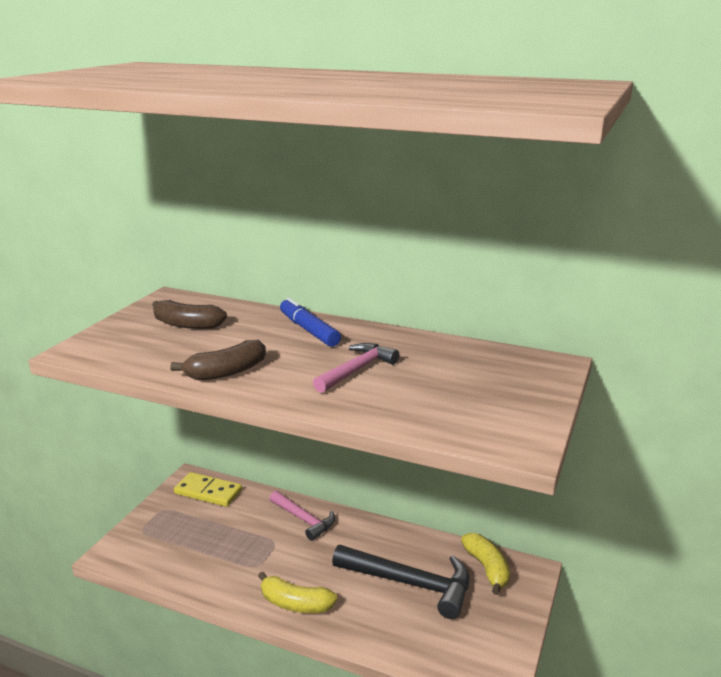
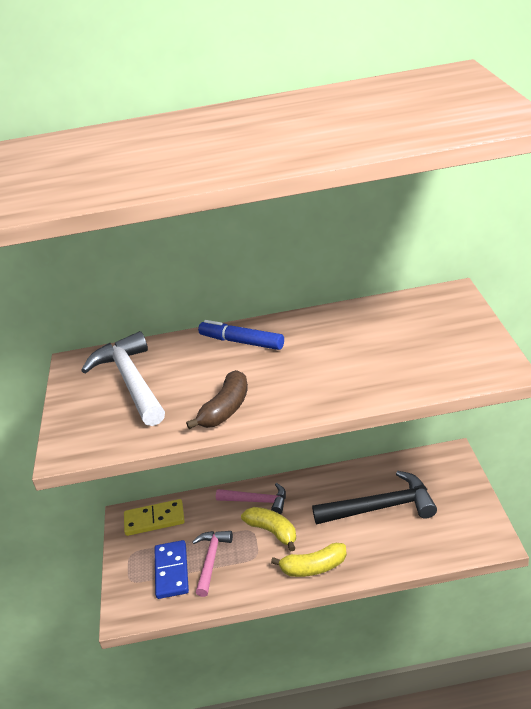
camera: 25 degrees left, 10 degrees up
brown banana [152,300,227,329] -> white hammer [81,331,165,426]
pink hammer [313,343,399,393] -> pink hammer moved to [192,531,233,597]
yellow banana [461,533,510,595] -> yellow banana moved to [241,507,296,551]
none -> blue domino [155,540,189,599]

